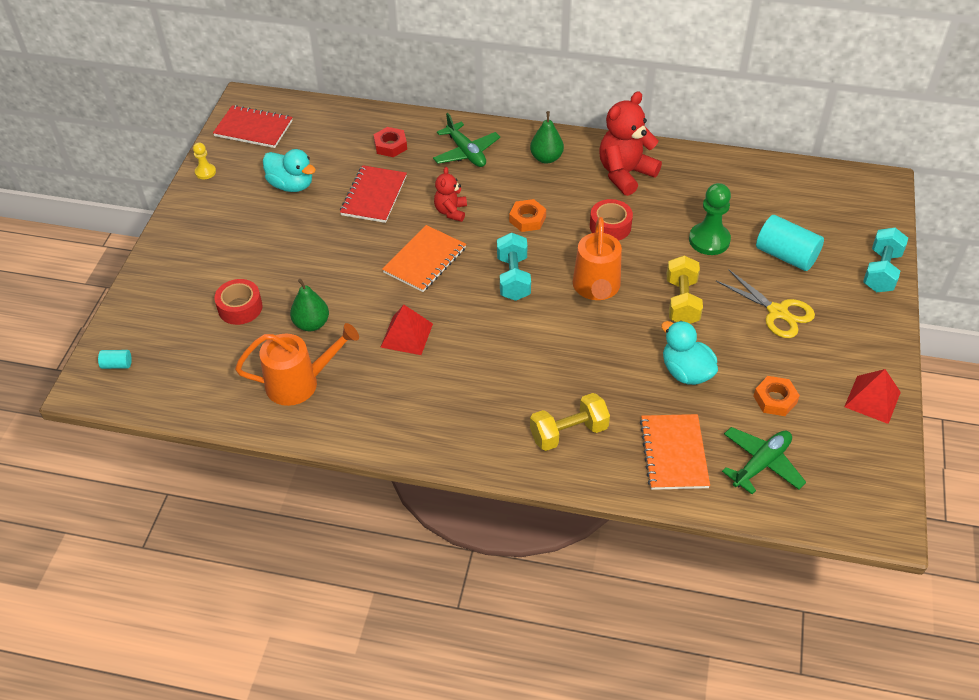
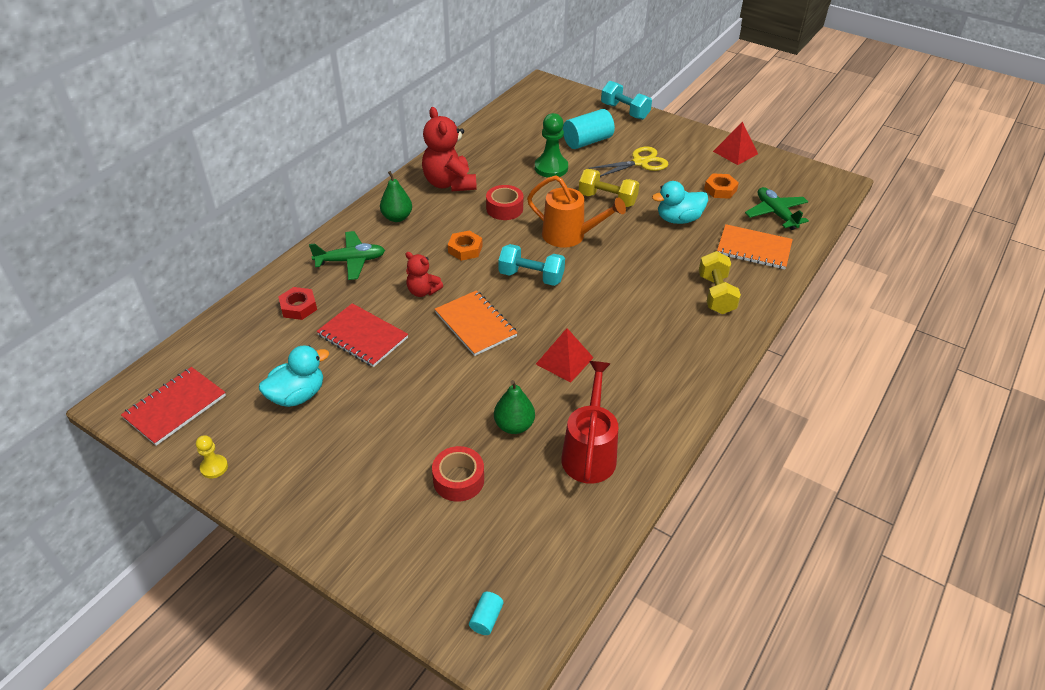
camera: 70 degrees left, 5 degrees down
orange watering can [235,323,359,406] -> red watering can [561,361,618,484]

